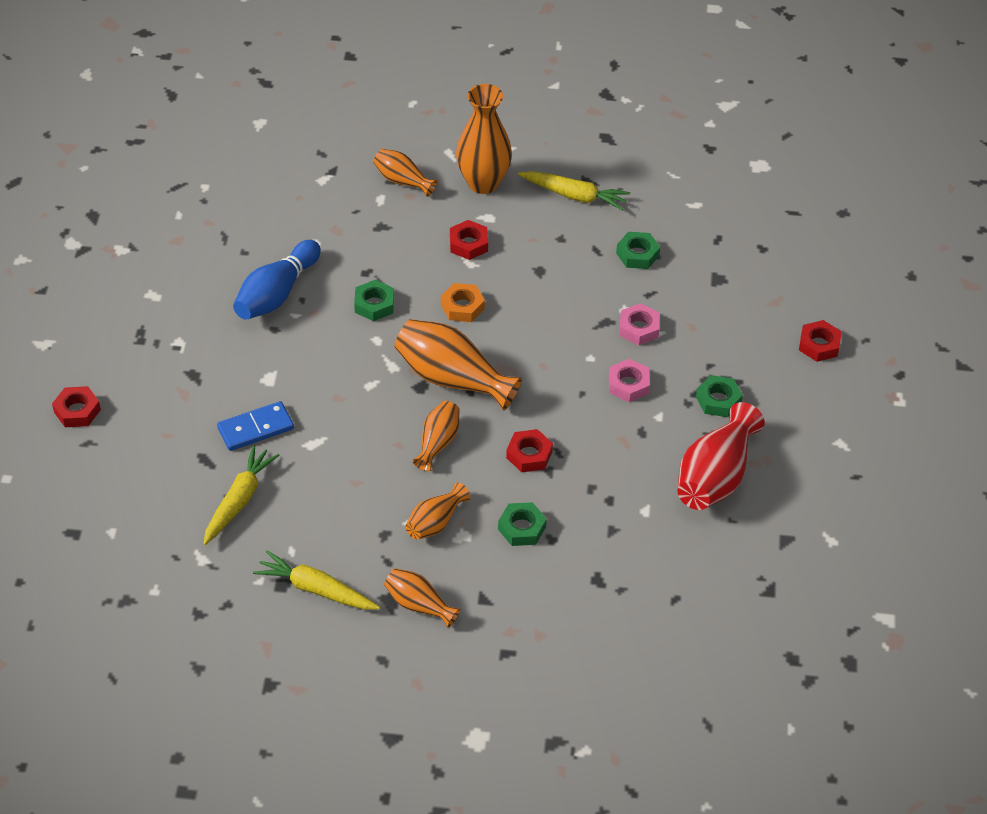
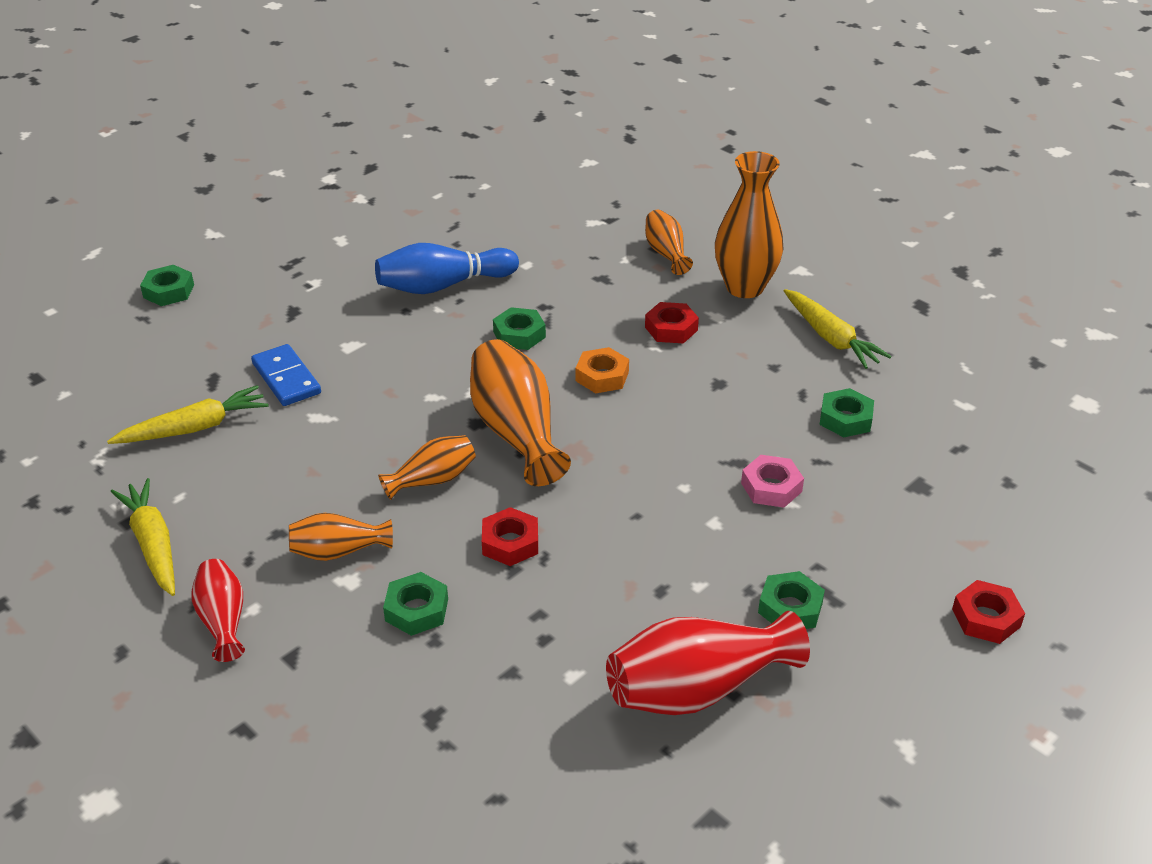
camera: 40 degrees right, 10 degrees down
red nut [52,386,101,427] -> green nut [140,265,194,306]
blue domino [217,401,294,451] -> blue domino turned 45 degrees clockwise [251,344,321,406]
orange vase [384,568,460,628] -> red vase [192,559,245,662]
pink nut [609,359,650,402] -> none

